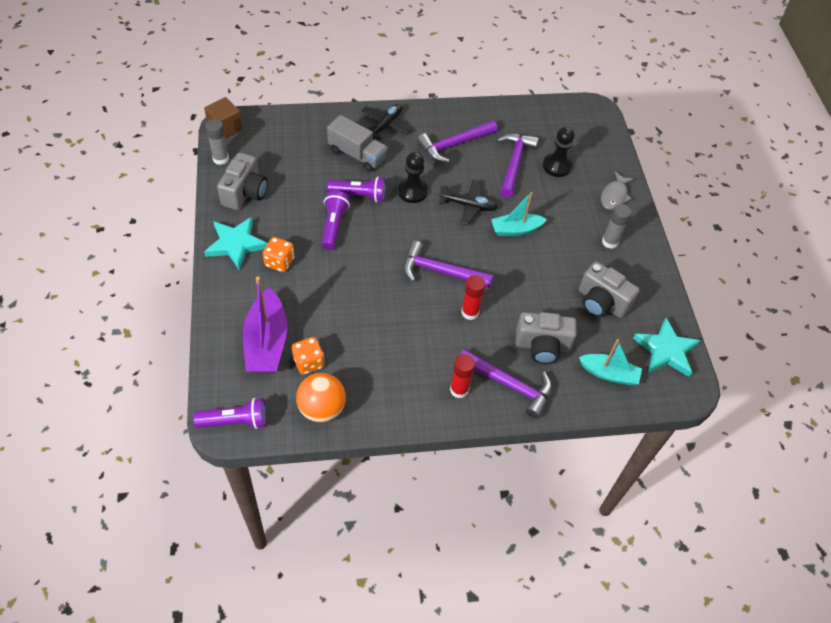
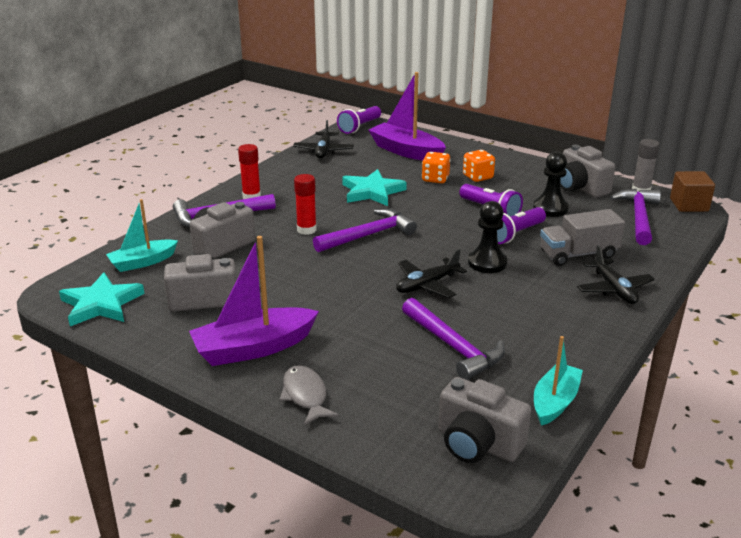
camera: 135 degrees right, 25 degrees down
turquoise star [204,217,268,271] -> turquoise star moved to [342,169,407,206]
orange dice [292,337,325,375] -> orange dice moved to [422,152,451,183]
orange ball [296,373,346,422] -> black plane [293,120,354,158]
purple hammer [417,120,497,163] -> purple hammer moved to [610,189,661,245]
turquoise boat [491,192,547,236] -> turquoise boat moved to [534,336,583,426]
black pawn [543,127,575,177] -> black pawn moved to [533,152,569,217]
grey glue stick [602,204,631,249] -> purple boat [189,236,319,366]
none -> grey camera [438,377,531,463]

